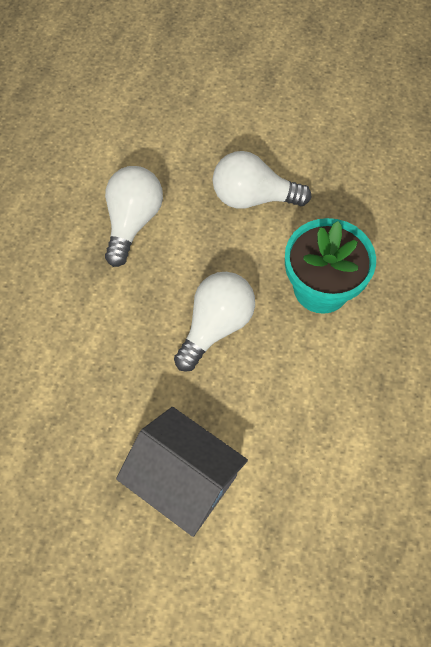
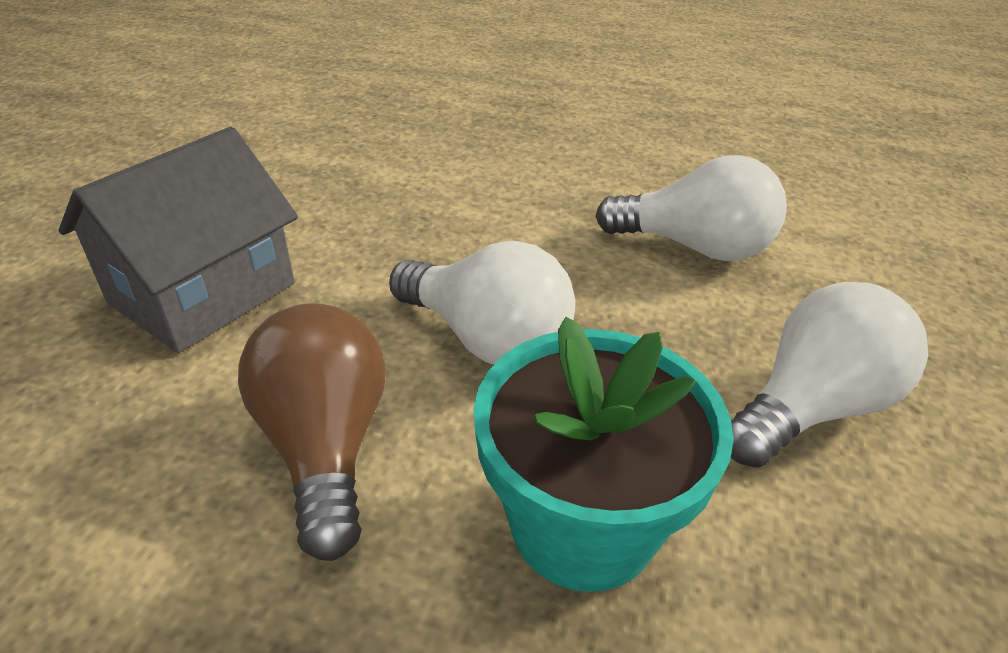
camera: 90 degrees right, 25 degrees down
white light bulb [213,151,311,209] -> white light bulb turned 45 degrees clockwise [731,282,928,468]
none -> brown light bulb [238,303,386,561]

